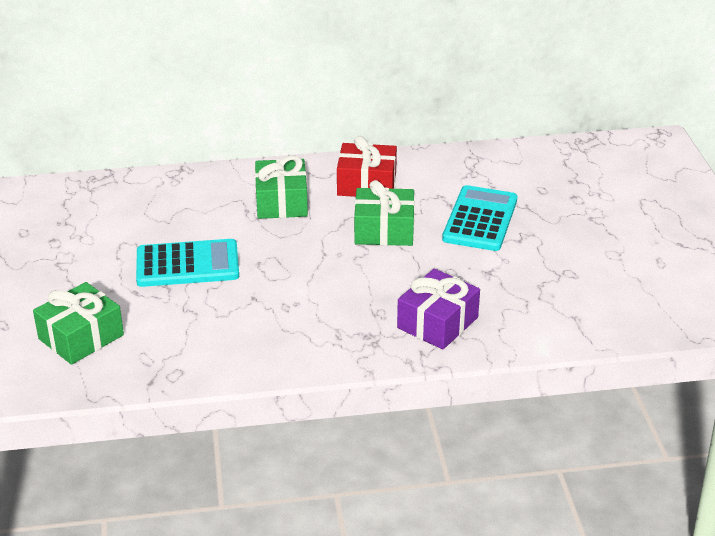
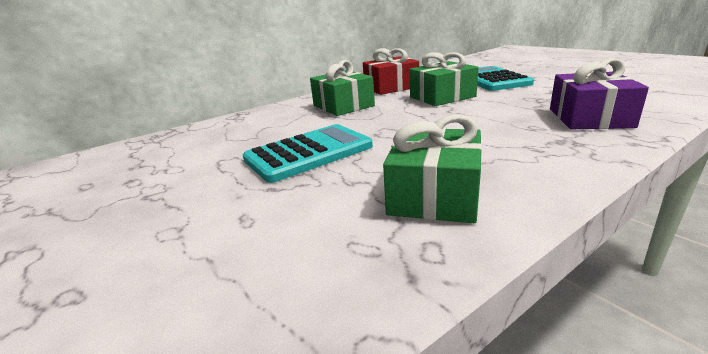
camera: 25 degrees left, 10 degrees down
green gift [33,282,124,365] -> green gift moved to [383,114,482,223]

